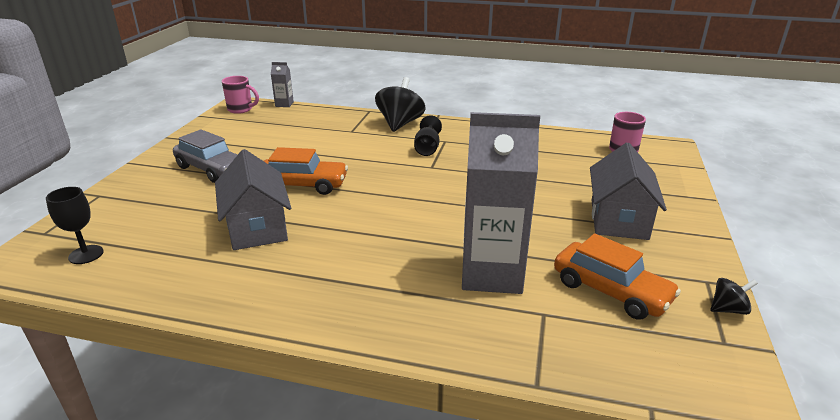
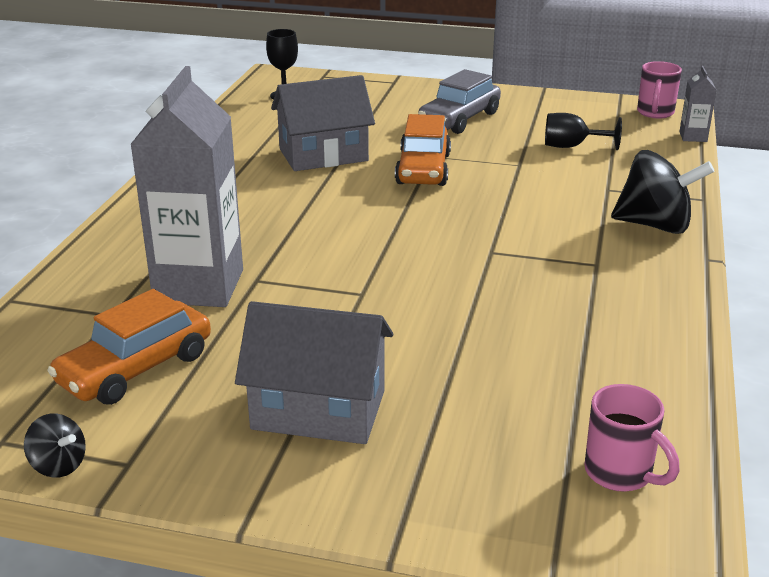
camera: 90 degrees right, 0 degrees up
black goblet [414,115,442,156] -> black goblet moved to [545,113,622,150]
black spinning top [710,278,758,315] -> black spinning top turned 45 degrees counterclockwise [24,414,86,478]

